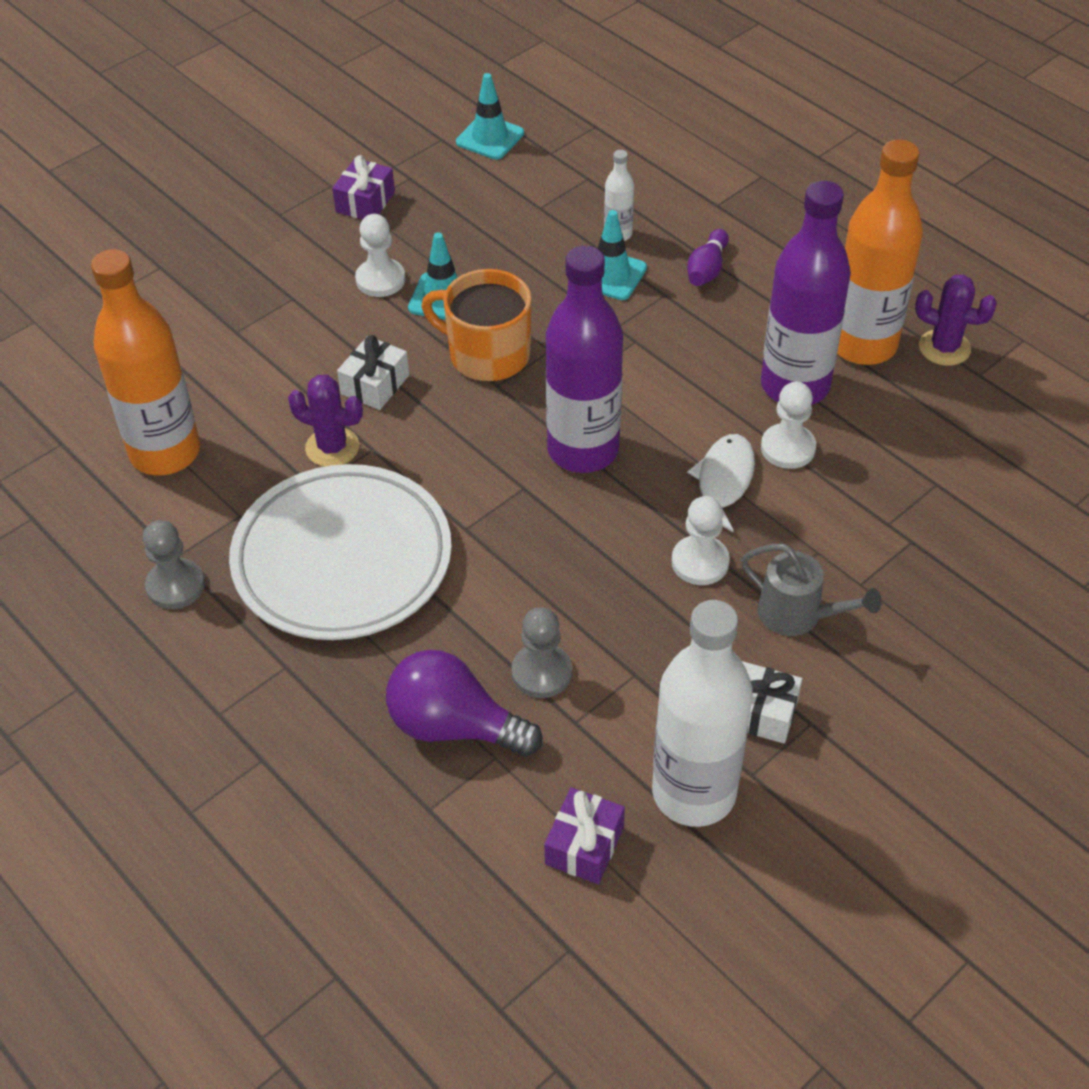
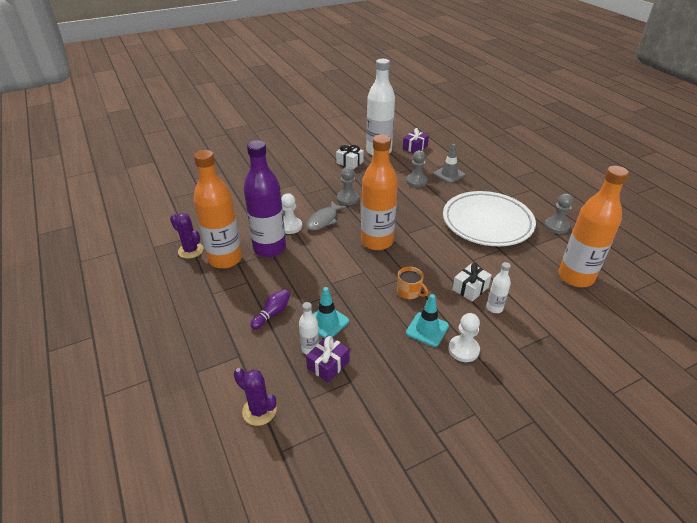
camera: 165 degrees left, 10 degrees down
purple cactus [288,375,363,467] -> purple cactus moved to [234,368,277,426]
purple gift [332,155,395,219] -> purple gift moved to [306,335,349,383]
purple light bulb [386,650,543,757] -> grey traffic cone [433,144,465,183]
orange mug [421,269,531,381] -> orange mug [397,267,428,299], size x0.56
turquoise traffic cone [456,73,524,160] -> none
purple bottle [545,246,623,473] -> orange bottle [361,135,398,250]
white pawn [672,496,730,585] -> grey pawn [337,167,359,205]
white fish [687,434,755,532] -> grey fish [306,201,347,231]
grey watering can [741,544,882,636] -> none
none -> white bottle [486,262,511,313]

